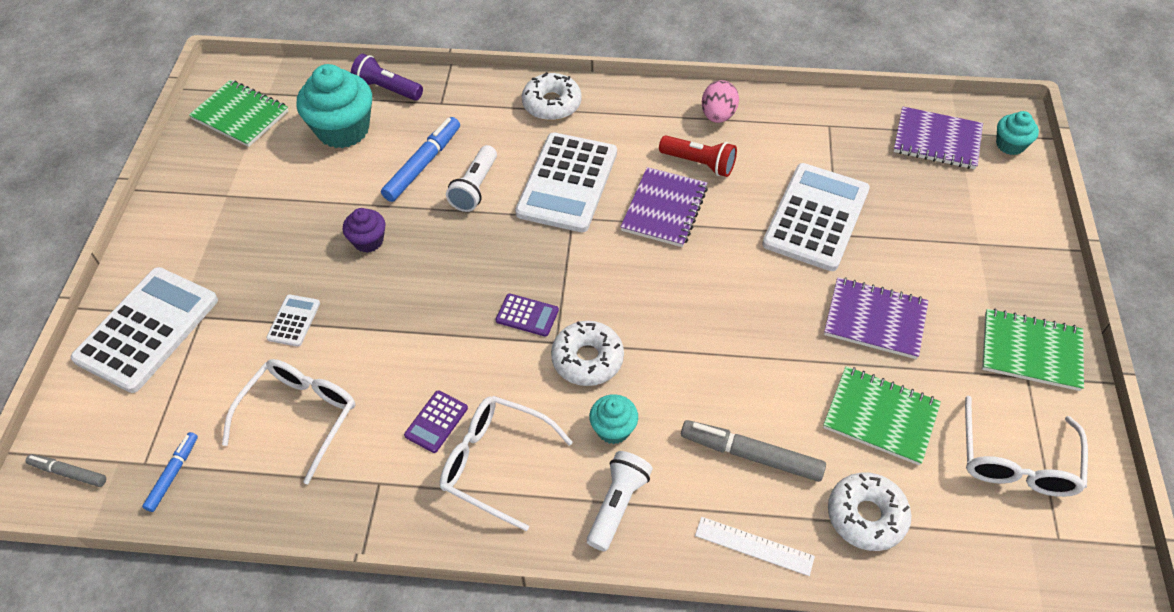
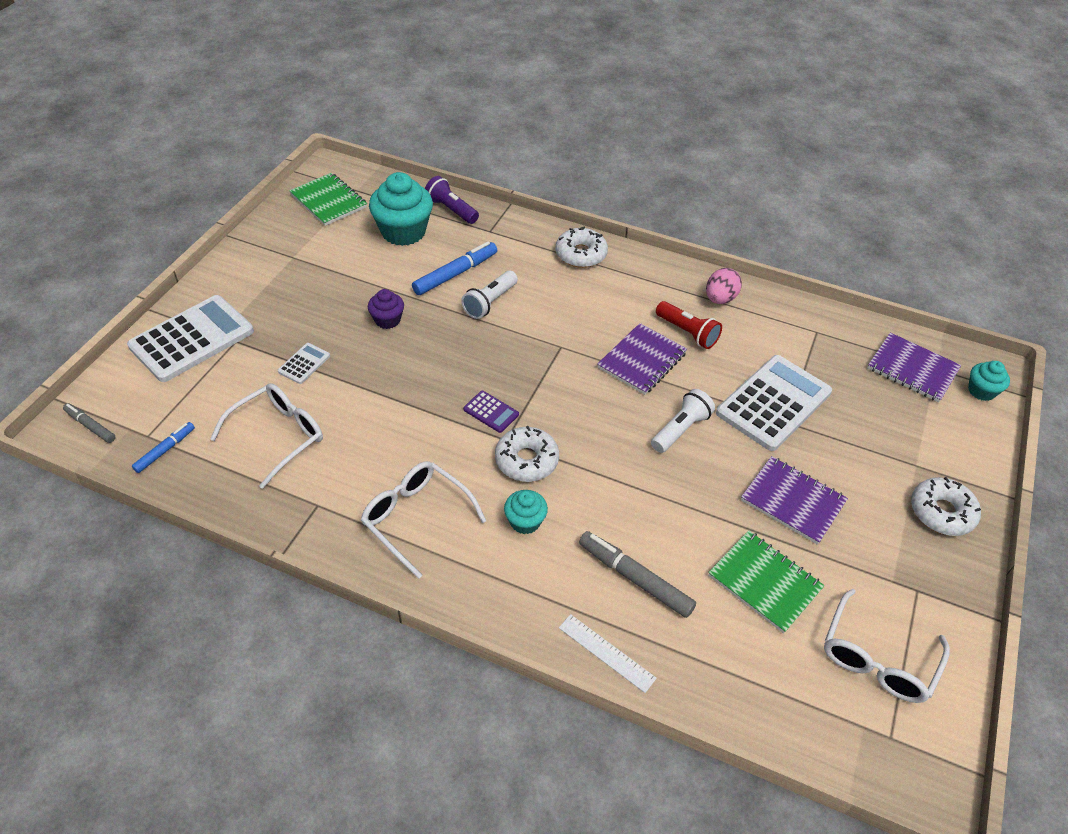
camera: 15 degrees right, 5 degrees down
purple calculator [404,390,468,453] -> none
white calculator [515,132,617,232] -> none
white flashlight [587,451,653,551] -> white flashlight moved to [651,389,715,453]
white donut [828,472,912,551] -> white donut moved to [911,477,981,536]
green notebook [982,308,1084,391] -> none

